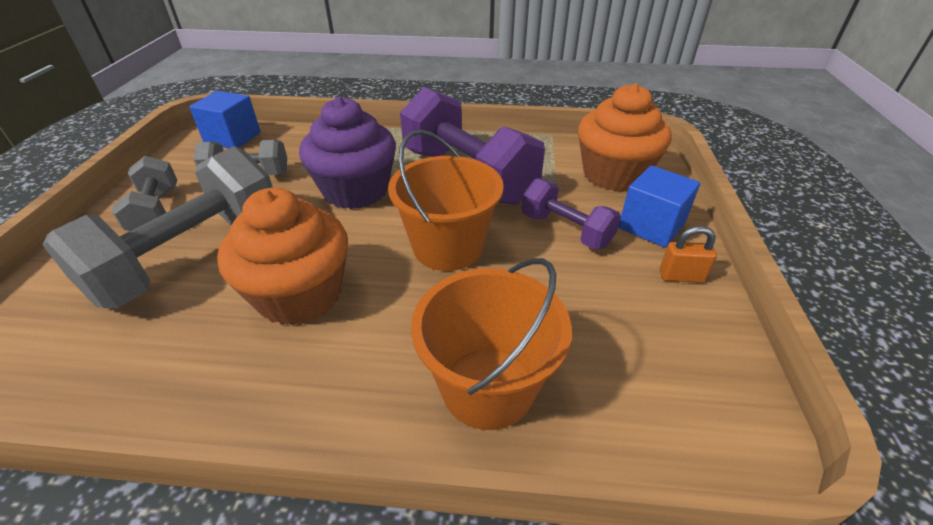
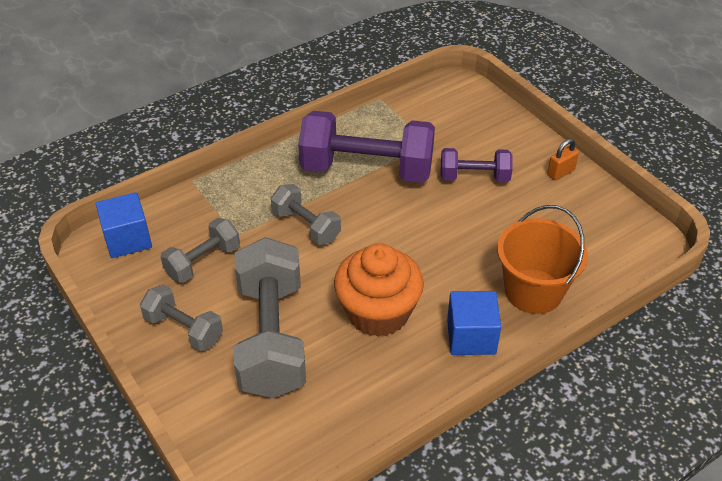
camera: 40 degrees left, 5 degrees up
purple cupcake [299,97,396,209] -> grey dumbbell [271,184,341,245]
orange bucket [388,130,504,271] -> none
orange cupcake [578,83,672,192] -> none
blue cube [618,165,700,248] -> blue cube moved to [447,291,501,355]

